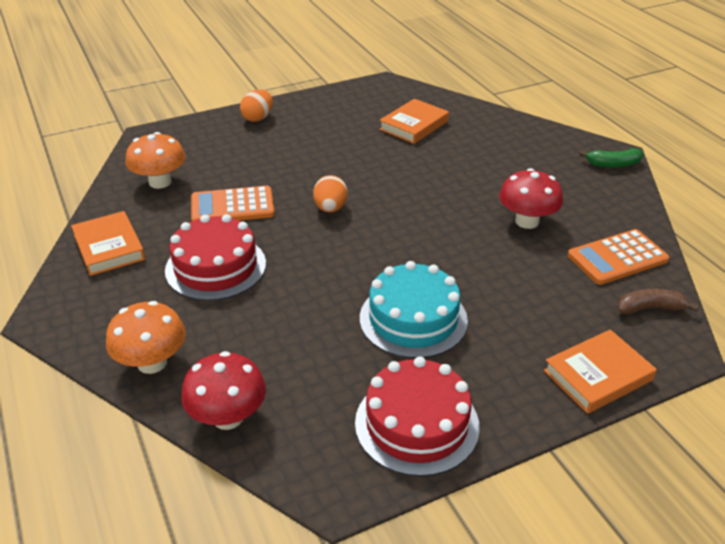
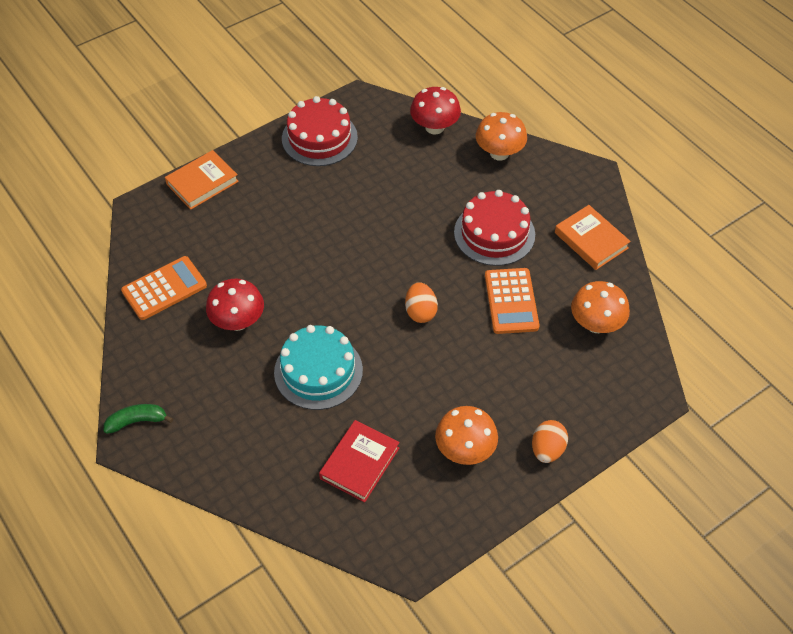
camera: 170 degrees right, 15 degrees up
orange calculator [191,186,275,221] -> orange calculator turned 105 degrees clockwise [485,268,540,334]
turquoise cake [360,261,468,358] -> turquoise cake moved to [274,325,363,410]
orange book [379,99,449,144] -> red book [319,420,400,502]
brown banana [617,289,699,315] -> none
none -> orange mushroom [435,406,498,465]

